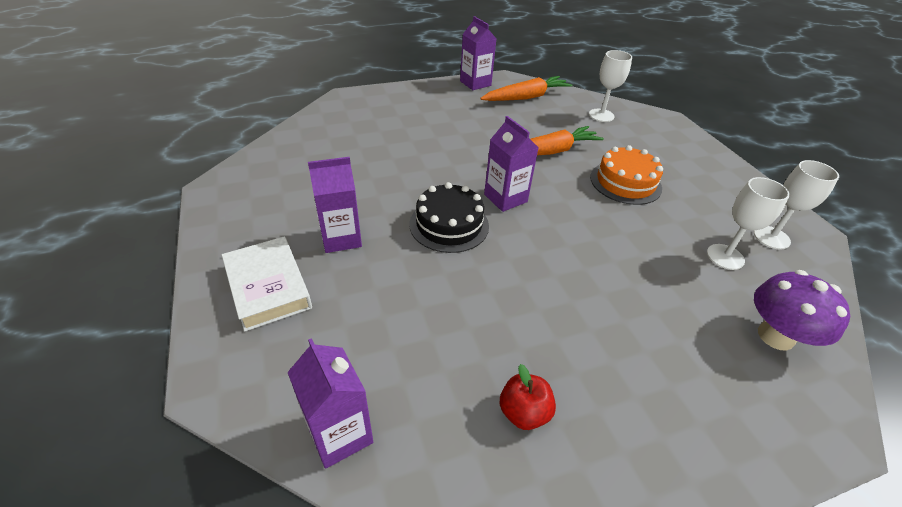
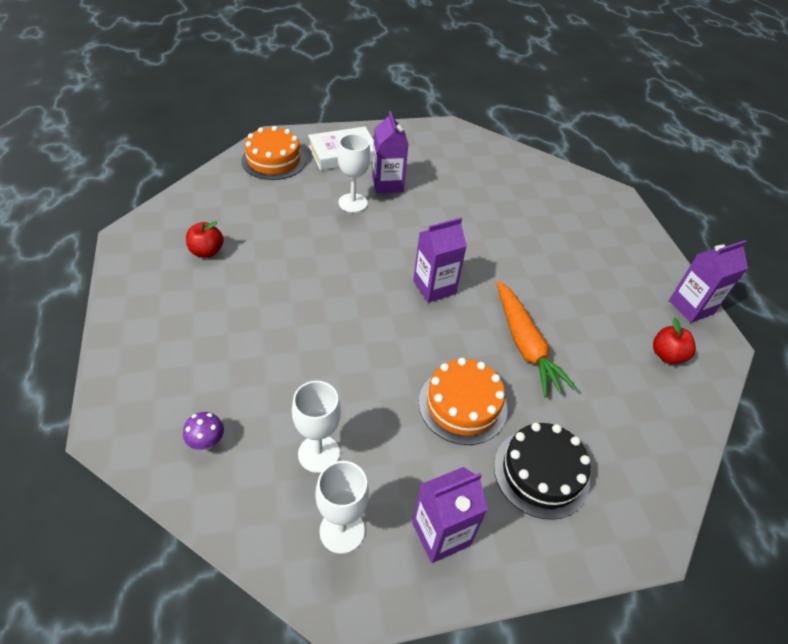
camera: 95 degrees right, 5 degrees up
purple carton [287,338,373,469] -> purple carton moved to [412,467,488,563]
black cake [409,182,489,253] -> black cake moved to [494,423,590,520]
orange carrot [480,76,572,101] -> red apple [653,317,696,364]
white goblet [589,50,632,122] -> white goblet moved to [337,134,370,213]
purple mushroom [754,270,850,351] -> purple mushroom [183,412,224,450], size x0.50
none -> orange cake [241,126,306,180]

